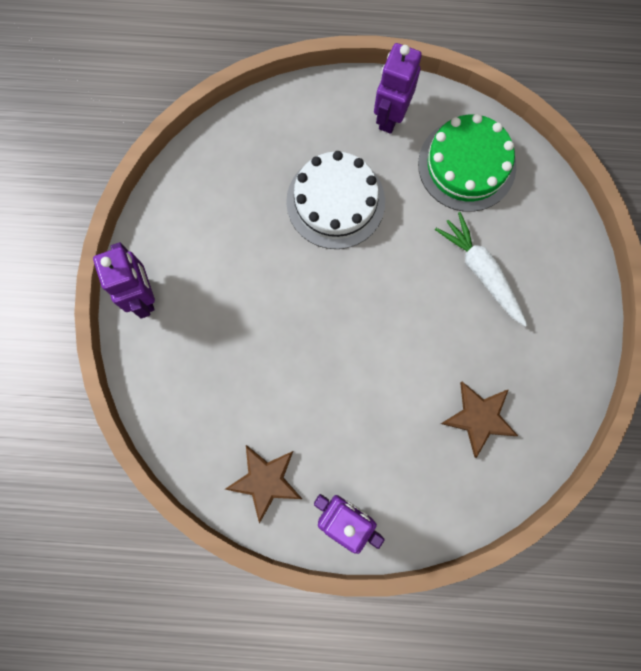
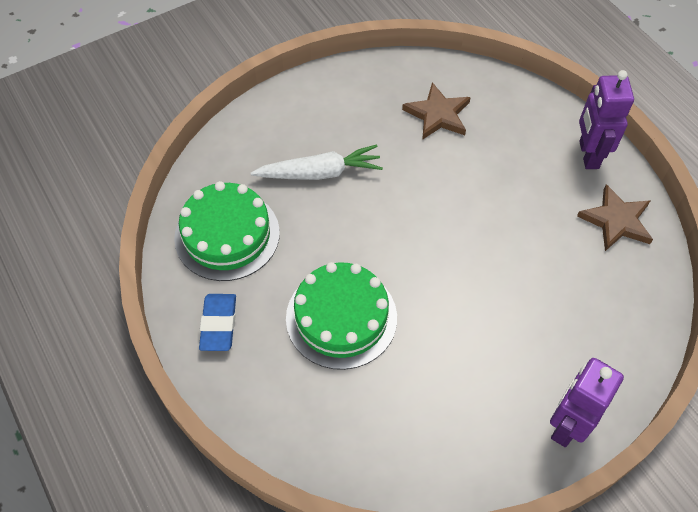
camera: 125 degrees left, 20 degrees down
white cake [286,151,385,249] -> green cake [286,262,397,370]
purple robot [374,43,422,134] -> blue eraser [199,294,236,351]
white carrot [435,212,527,327] -> white carrot turned 120 degrees counterclockwise [251,144,383,180]

